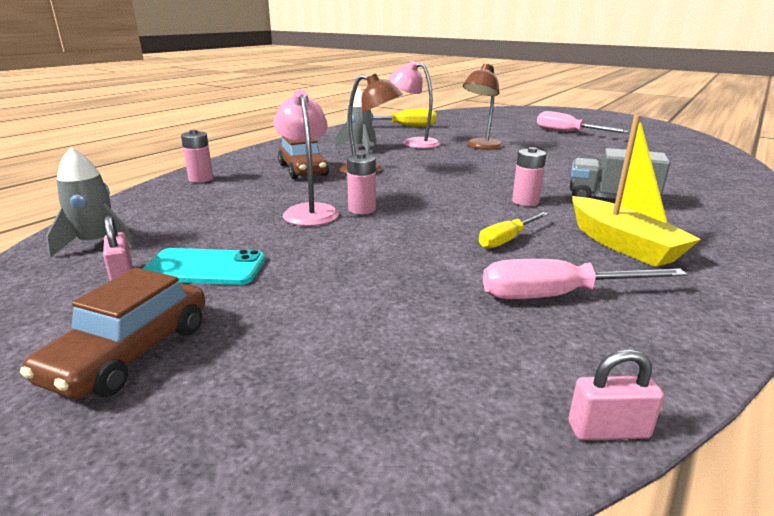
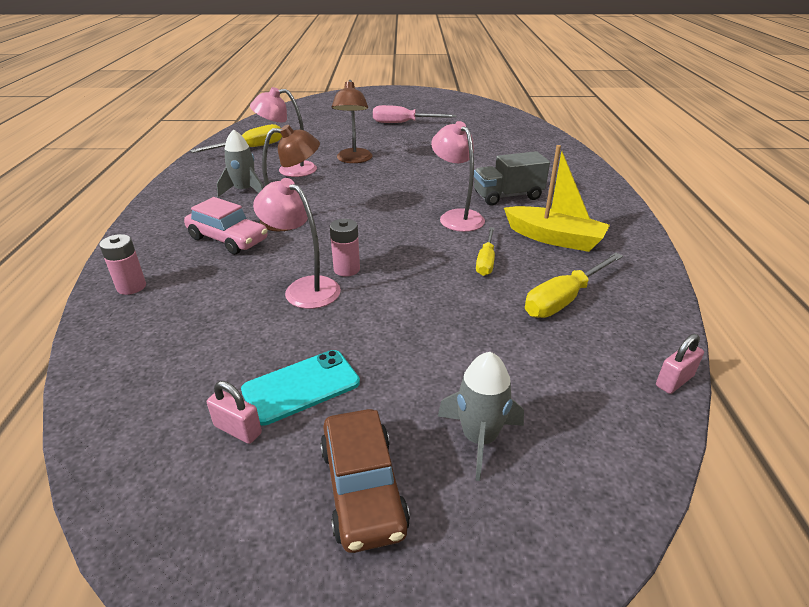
camera: 35 degrees left, 10 degrees up
grey rocket [46,147,135,258] -> grey rocket moved to [438,352,524,481]
brown car [278,136,329,179] -> pink car [184,197,268,254]
pink screwdriver [483,259,688,299] -> yellow screwdriver [525,253,623,318]
pink battery [512,147,546,206] -> pink lamp [431,121,485,232]

